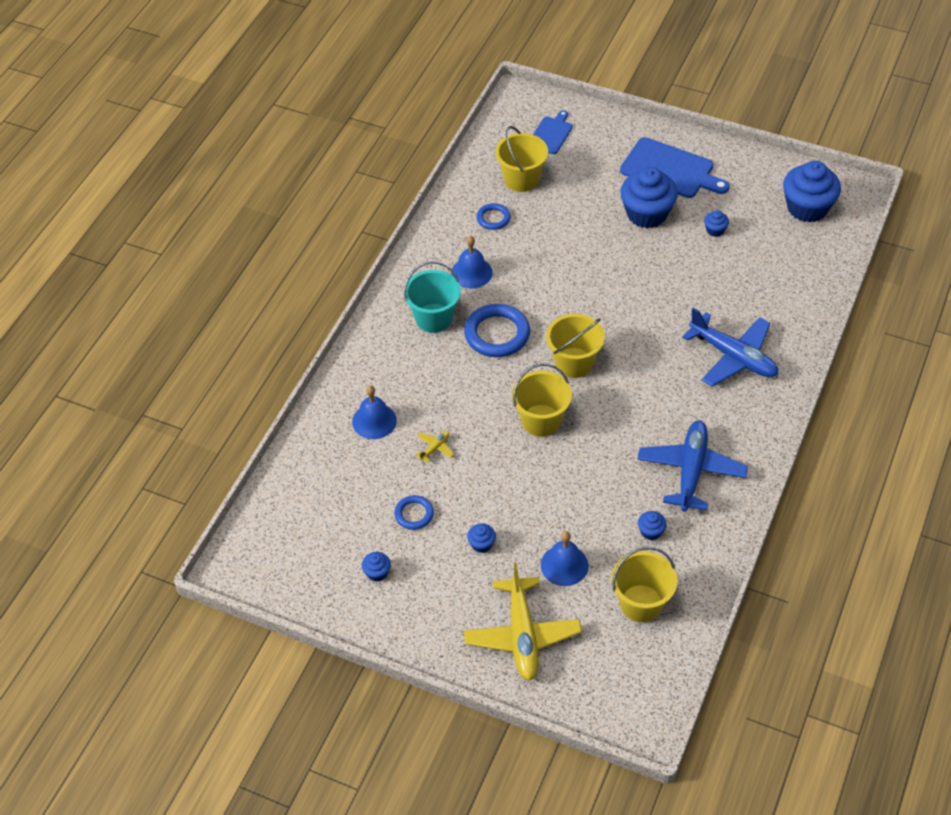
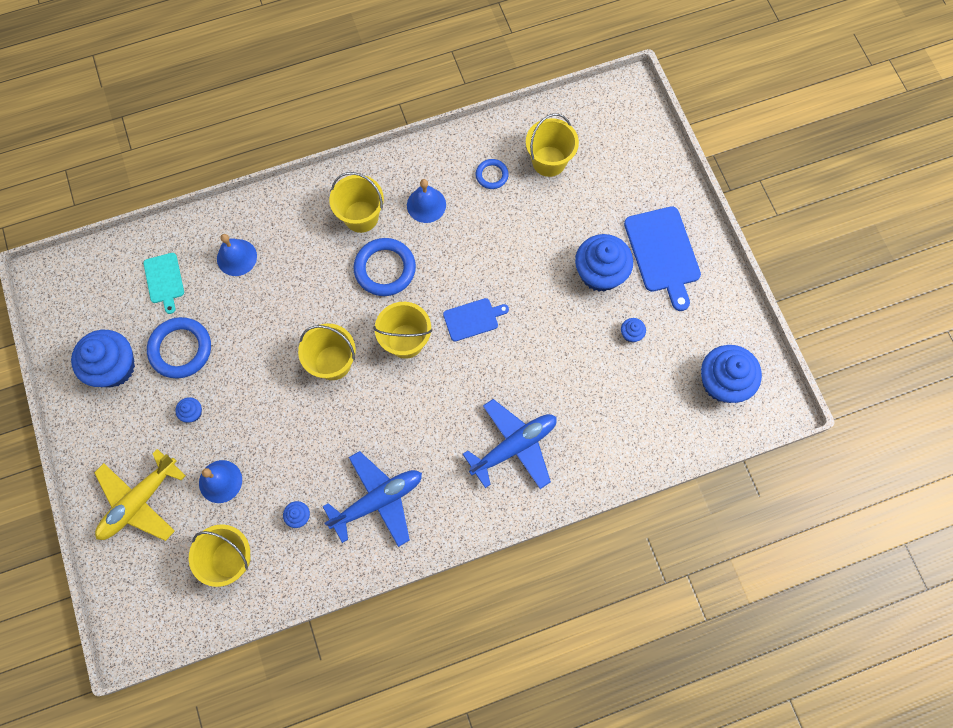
camera: 45 degrees right, 20 degrees up
blue cupcake [362,552,391,581] -> blue cupcake [71,330,135,387], size x2.31
blue ring [394,495,434,530] -> blue ring [147,317,211,379], size x1.82
turquoise bucket [404,261,461,333] -> yellow bucket [329,172,384,233]
yellow plane [415,431,454,463] -> none
blue cutting board [533,110,573,154] -> blue cutting board moved to [443,298,509,341]
blue plane [682,308,779,387] -> blue plane turned 120 degrees counterclockwise [463,399,556,489]
none -> turquoise cutting board [143,253,184,314]

